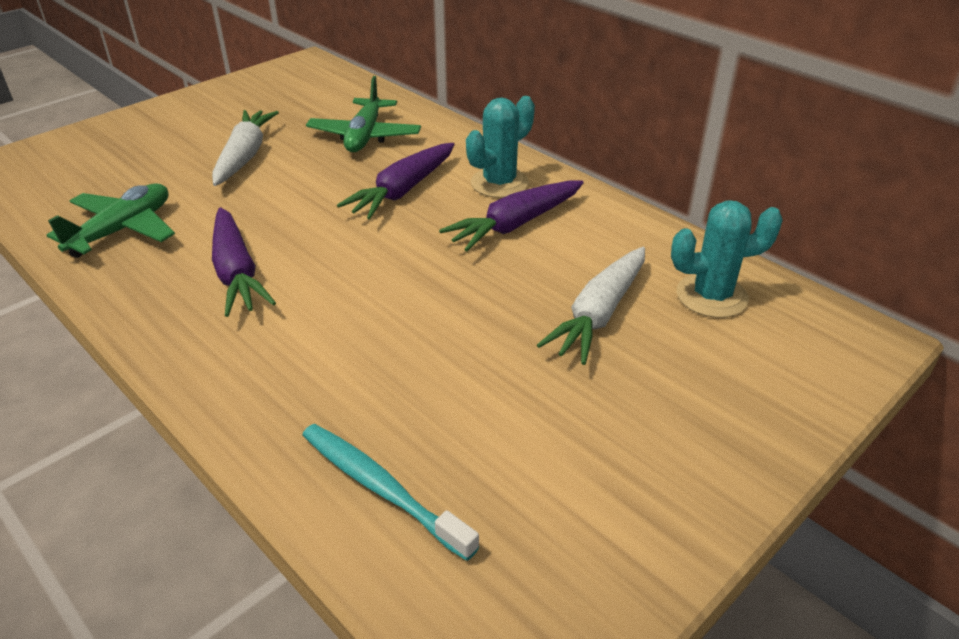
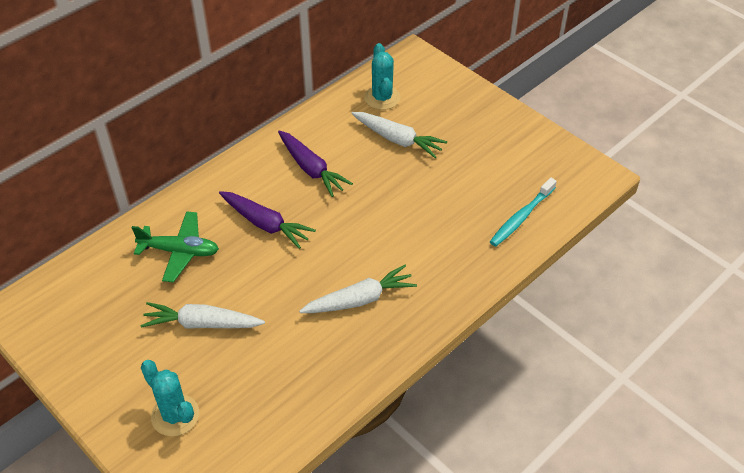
camera: 90 degrees left, 10 degrees up
green plane [46,183,175,258] -> none
purple carrot [212,207,276,317] -> white carrot [299,265,417,313]
turquoise cactus [466,96,535,198] -> turquoise cactus moved to [141,360,199,436]

